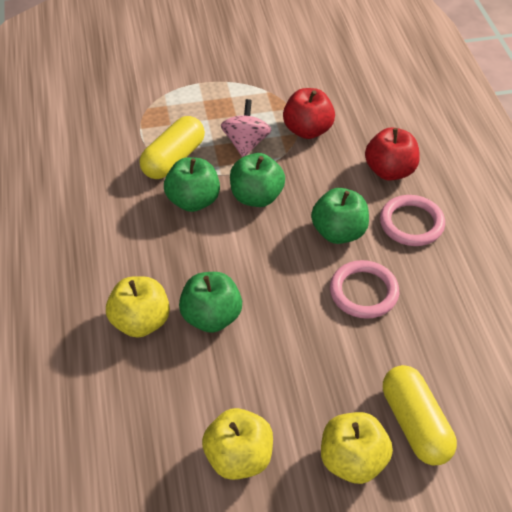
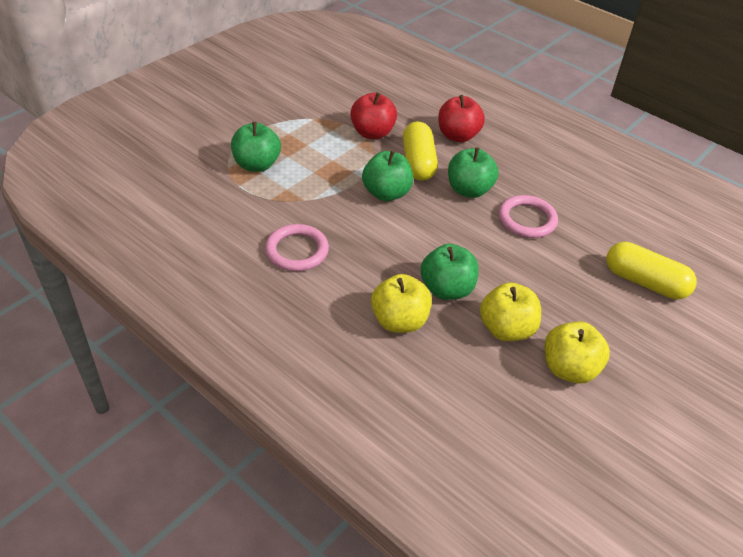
camera: 40 degrees left, 5 degrees down
yellow capsule [140,116,205,179] -> yellow capsule moved to [403,121,438,181]
green apple [164,157,220,212] -> green apple moved to [231,122,281,172]
pink spinning top [221,99,271,157] -> none
yellow apple [321,412,393,484] -> yellow apple moved to [480,282,541,341]
pink ring [380,195,445,246] -> pink ring moved to [265,224,329,271]

